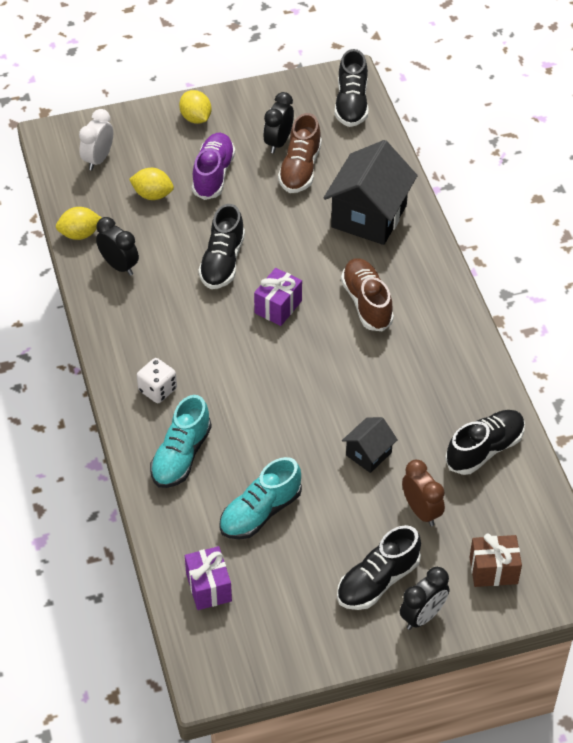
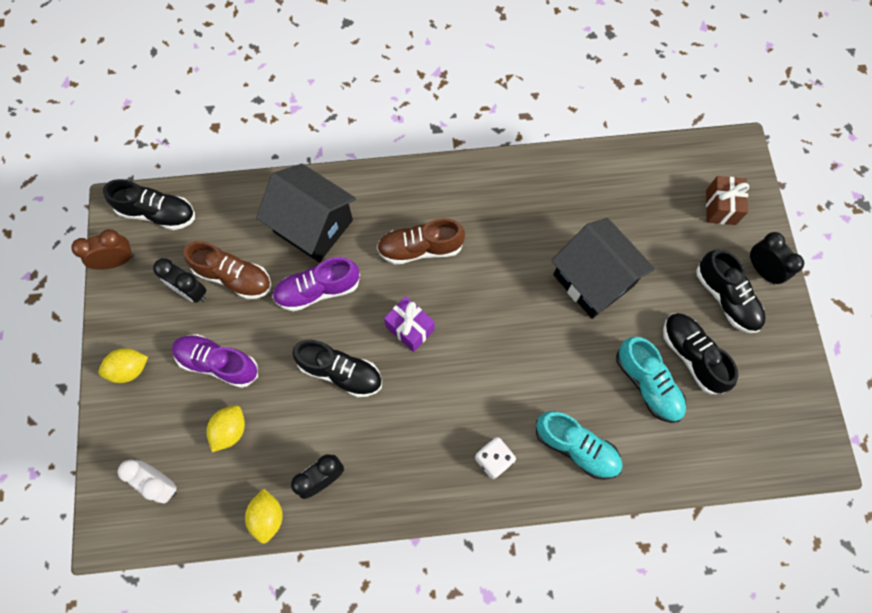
camera: 80 degrees left, 20 degrees up
purple gift [185,546,232,610] -> none
black house [342,417,398,473] -> black house [551,218,655,319], size x1.98
brown clock [402,460,445,526] -> brown clock moved to [71,229,134,270]
black shoe [445,410,525,475] -> black shoe moved to [663,313,738,394]
none -> purple shoe [272,257,360,312]

